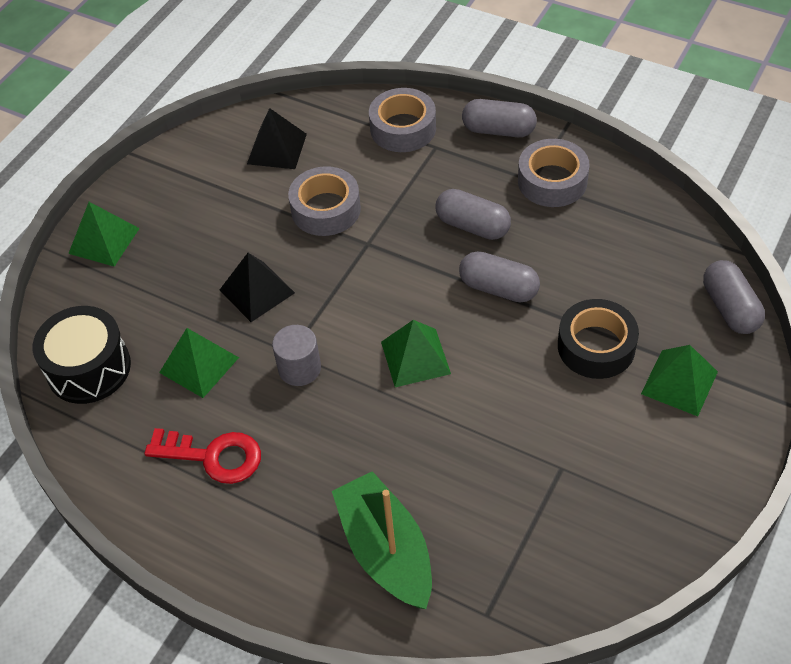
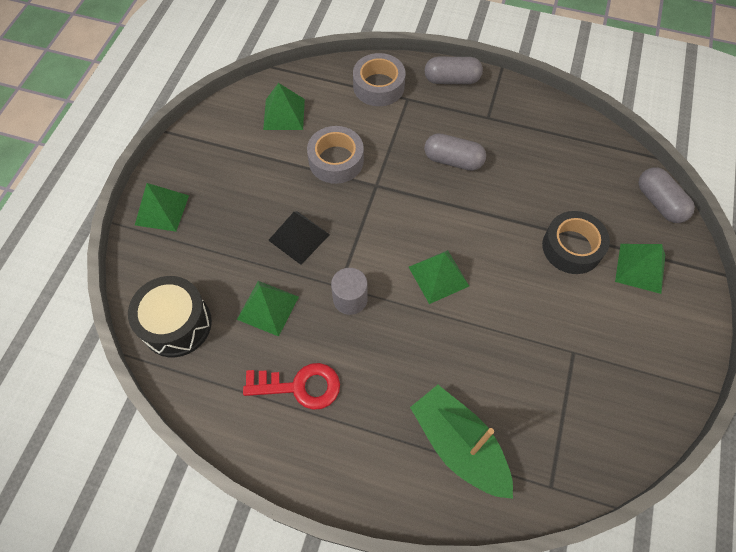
camera: 15 degrees left, 10 degrees up
black pyramid [247,108,307,169] -> green pyramid [263,83,305,130]
grey capsule [459,251,540,303] -> none
grey tape [518,139,590,207] -> none

